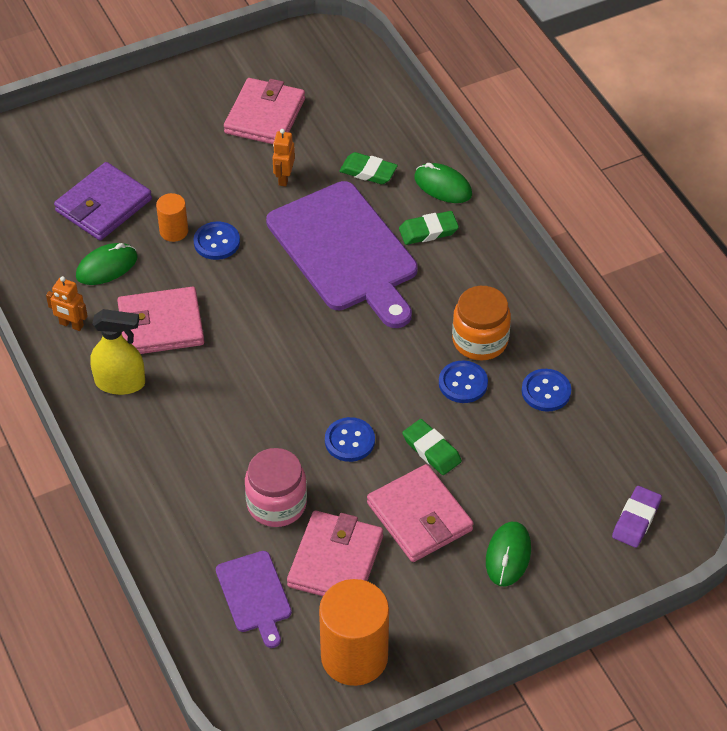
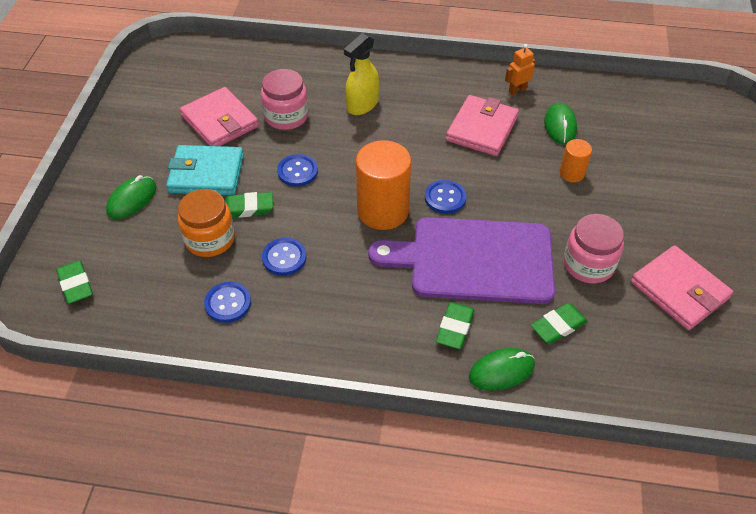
camera: 125 degrees right, 0 degrees up
purple wallet [54,162,152,240] -> none
yellow spray bottle [90,309,145,395] -> yellow spray bottle moved to [344,33,379,115]
blue button [193,221,240,260] -> blue button moved to [425,180,467,214]
purple cutting board [216,551,292,648] -> none
orange robot [272,129,295,186] -> pink jar [563,214,624,283]
orange cylinder [319,579,389,686] -> orange cylinder moved to [356,140,411,230]
pink wallet [367,464,474,562] -> turquoise wallet [166,145,244,195]
orange jar [452,286,511,360] -> orange jar moved to [178,189,235,257]
green mouse [486,522,531,586] -> green mouse turned 75 degrees clockwise [106,175,157,219]
purple eraser [612,486,662,548] -> green eraser [56,260,93,304]

